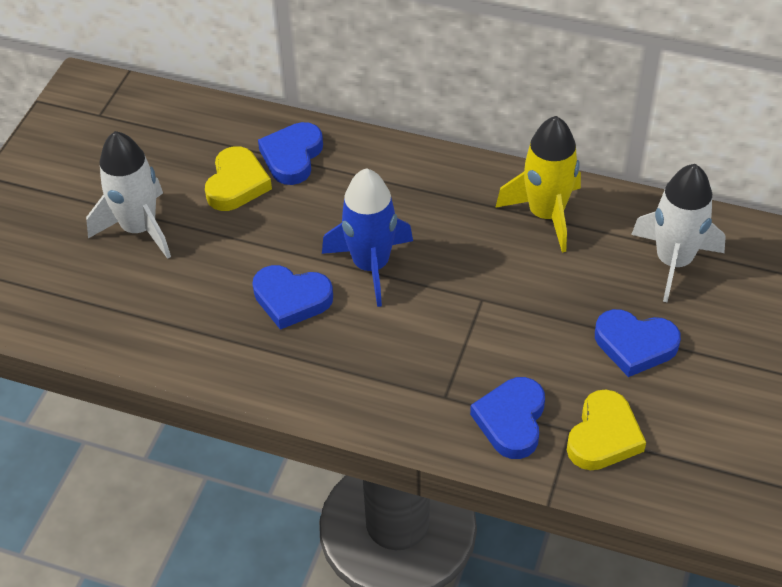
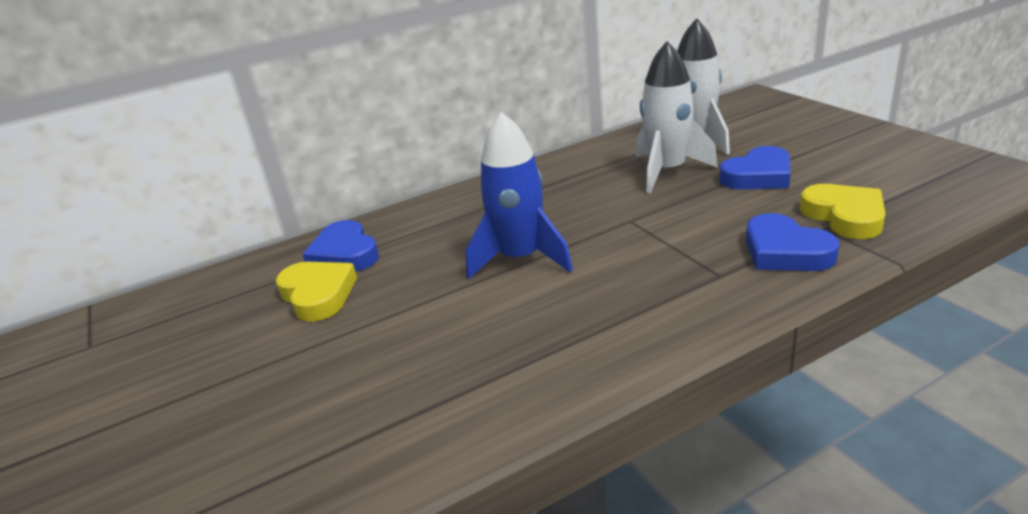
camera: 45 degrees left, 20 degrees down
white rocket [86,131,171,259] -> white rocket moved to [636,41,718,193]
blue heart [252,265,333,330] -> none
yellow rocket [495,116,581,253] -> none

